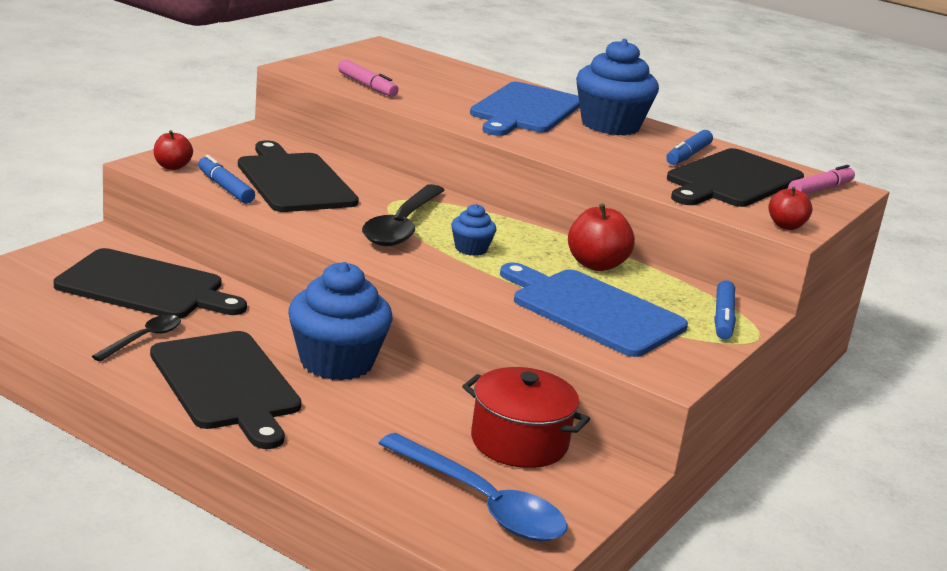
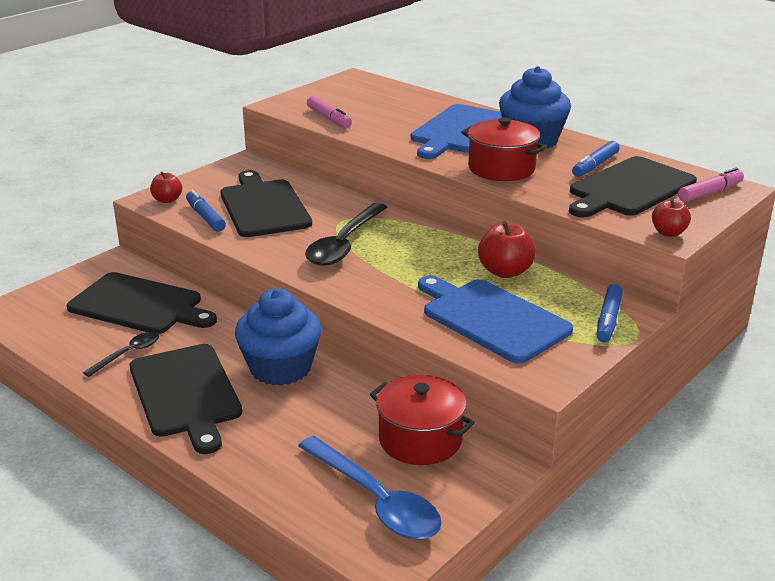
camera: 10 degrees right, 5 degrees up
blue cupcake [451,204,496,256] -> none
none -> red pot [461,117,547,181]

